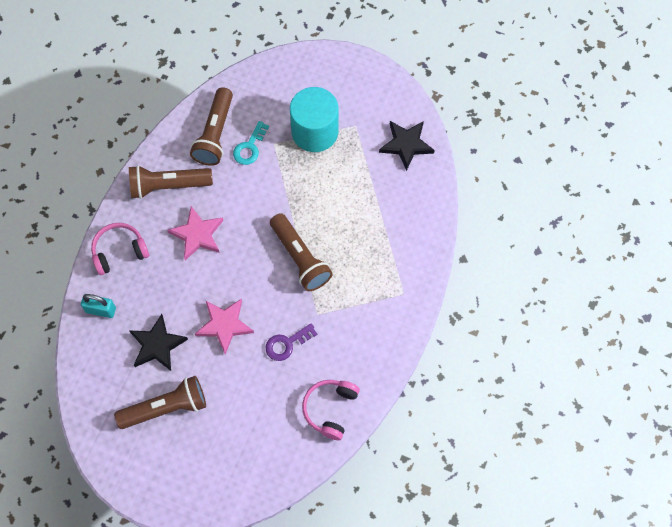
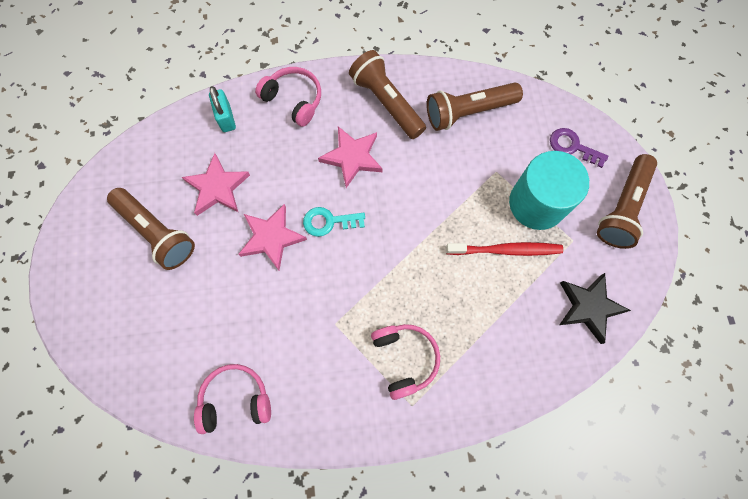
camera: 60 degrees right, 5 degrees up
black star [129,314,188,371] -> pink star [182,153,250,216]
turquoise key [233,121,269,165] -> turquoise key moved to [303,207,365,237]
purple key [266,323,317,361] -> purple key moved to [550,128,609,168]
brown flashlight [270,213,333,291] -> brown flashlight moved to [597,154,657,249]
none -> pink headphones [371,324,440,400]
none -> red toothbrush [446,242,563,256]

